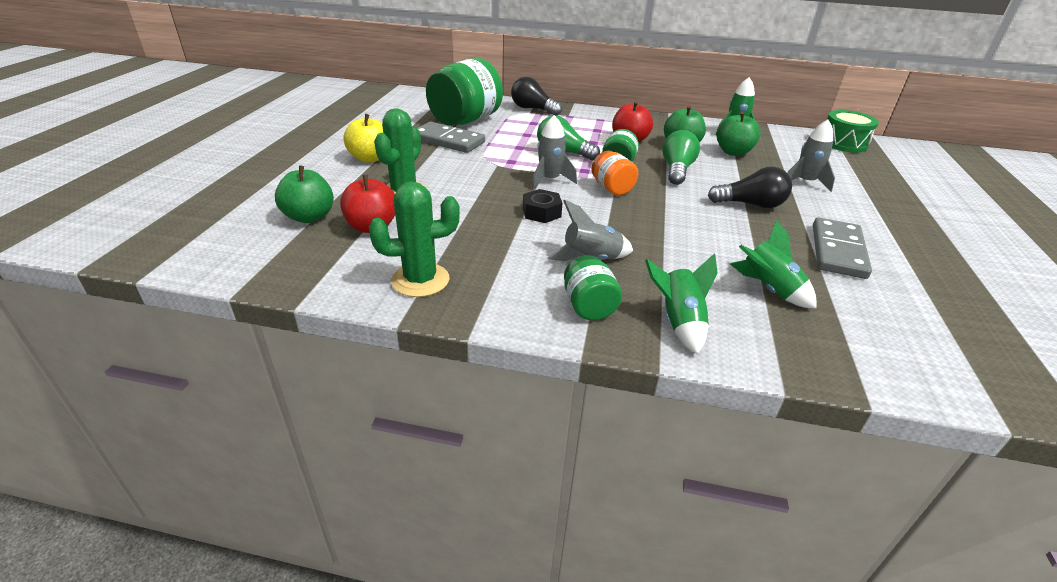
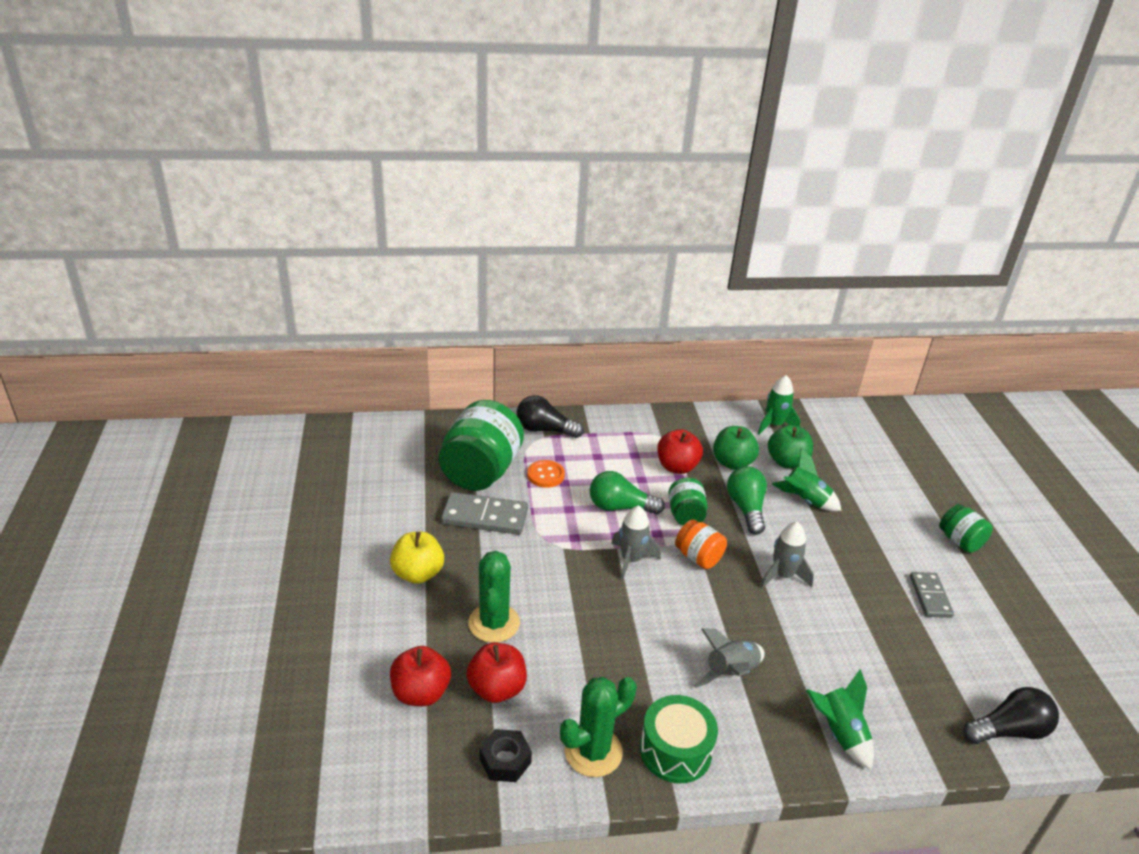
camera: 20 degrees left, 0 degrees up
green apple [275,165,334,223] -> red apple [390,646,451,706]
black nut [523,189,563,223] -> black nut moved to [480,729,532,782]
green jar [564,255,622,320] -> green jar moved to [939,504,993,553]
black light bulb [708,166,792,208] -> black light bulb moved to [963,687,1059,744]
green rocket [730,220,816,308] -> green rocket moved to [772,448,841,511]
grey rocket [787,120,835,192] -> grey rocket moved to [760,522,814,588]
grey domino [813,218,872,279] -> grey domino [910,572,954,618], size x0.65
green drum [827,110,879,152] -> green drum moved to [640,695,718,783]
none -> orange button [527,460,565,488]

